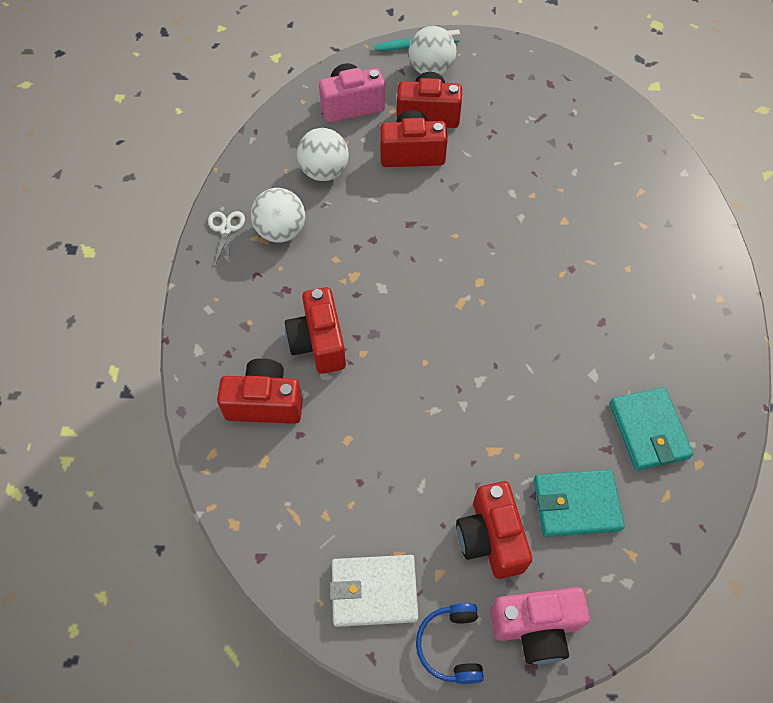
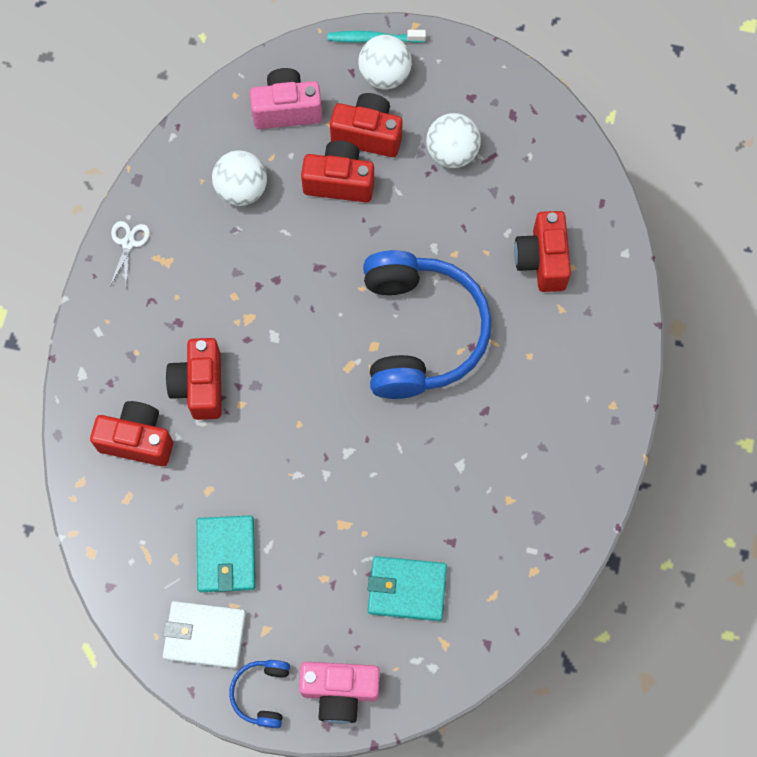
camera: 10 degrees right, 10 degrees up
white ball [251,188,305,242] -> white ball moved to [426,113,481,168]
red camera [456,481,532,579] -> red camera moved to [514,211,571,292]
turquoise wallet [610,387,693,470] -> turquoise wallet moved to [197,515,255,592]
none -> blue headphones [363,250,492,399]

